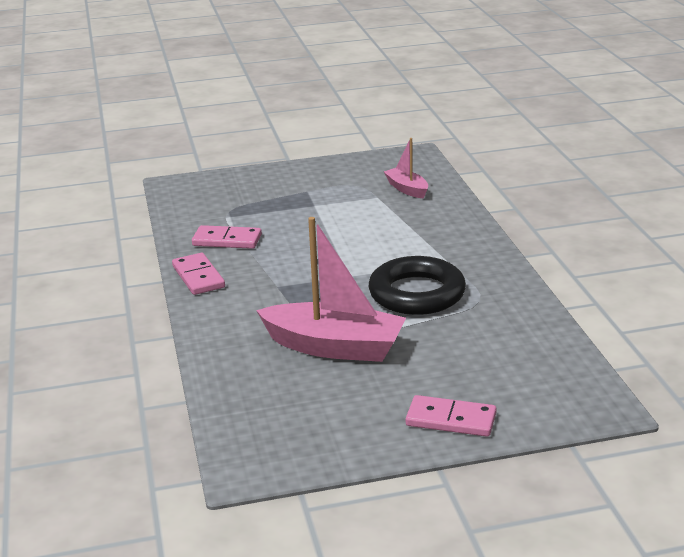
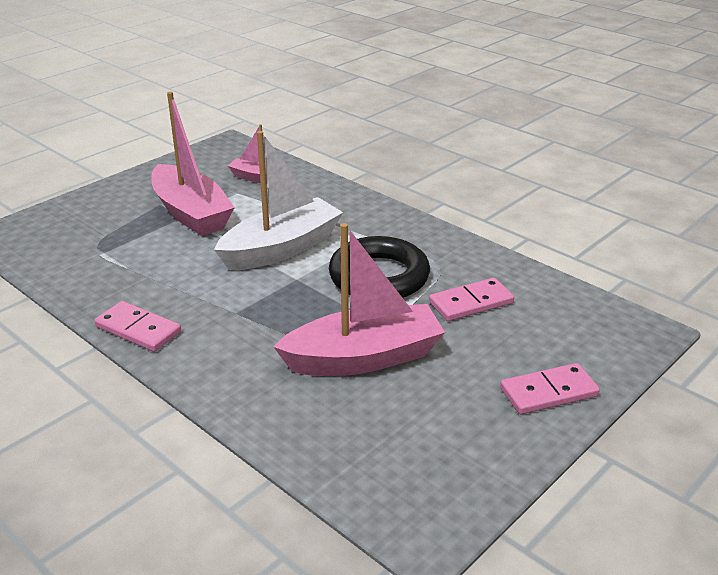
camera: 35 degrees left, 5 degrees up
pink domino [192,225,262,249] -> pink domino moved to [429,278,514,321]
none -> pink boat [151,92,235,236]
none -> white boat [214,131,343,270]

